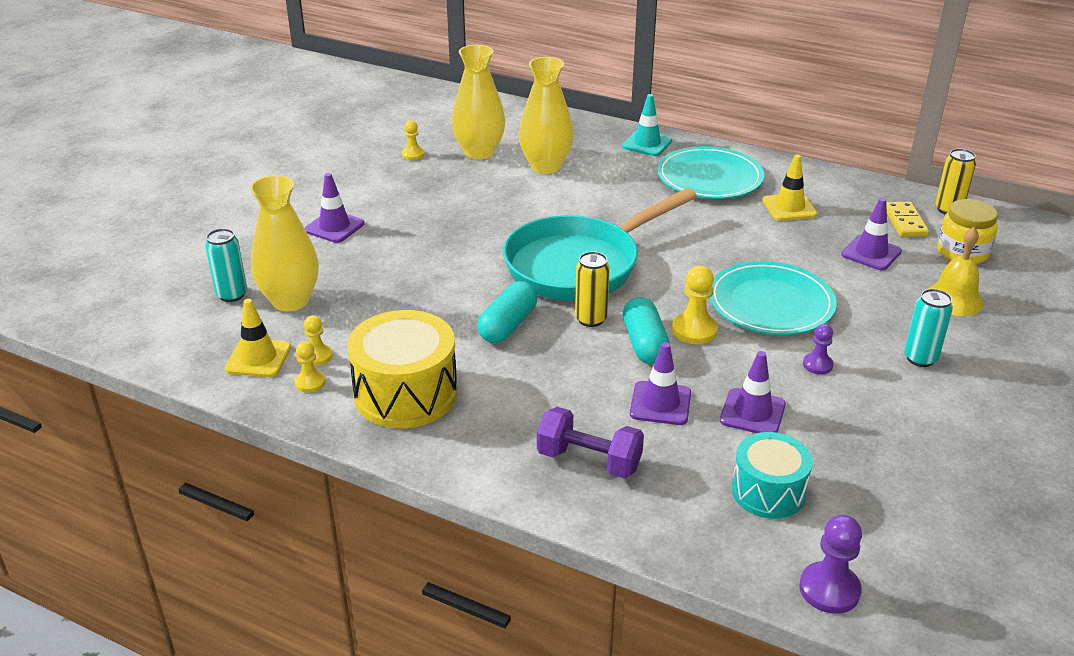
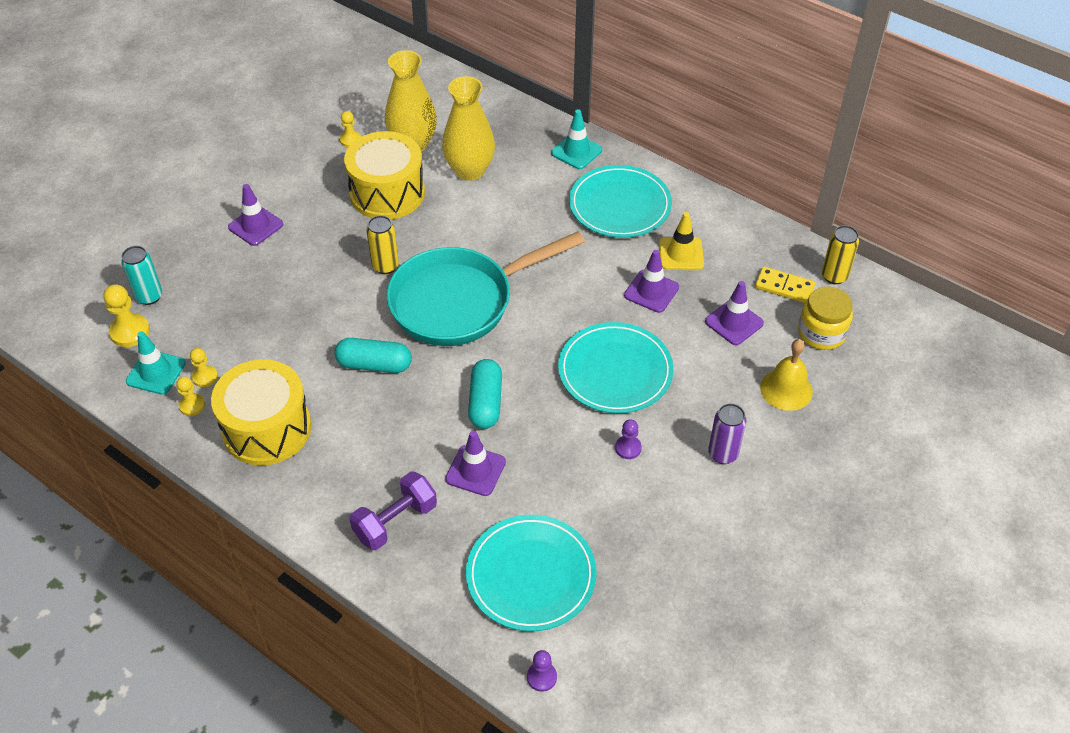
camera: 10 degrees right, 15 degrees up
yellow traffic cone [225,299,291,377] -> turquoise traffic cone [126,331,186,395]
yellow vase [250,175,319,311] -> none
turquoise capsule [477,281,537,343] -> turquoise capsule turned 60 degrees clockwise [334,338,412,373]
purple dumbbell [537,407,644,478] -> purple dumbbell turned 75 degrees counterclockwise [350,471,437,550]
yellow can [575,252,610,327] -> yellow can moved to [366,215,399,274]
yellow pawn [672,265,718,344] -> yellow pawn moved to [103,284,150,347]
purple traffic cone [720,351,786,433] -> purple traffic cone moved to [624,250,679,313]
turquoise drum [732,432,813,519] -> turquoise plate [466,515,597,631]
purple pawn [799,515,862,614] -> purple pawn [527,650,557,692], size x0.63
yellow domino [886,202,929,237] -> yellow domino turned 75 degrees counterclockwise [755,266,816,303]
turquoise can [904,289,953,367] -> purple can [708,403,746,464]
none -> yellow drum [344,131,425,220]

